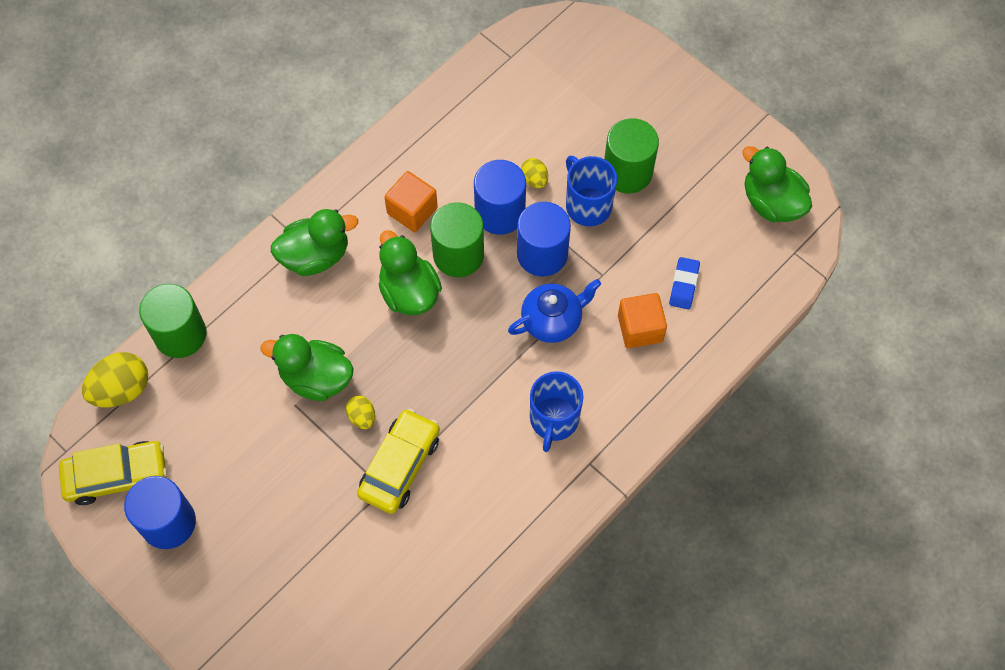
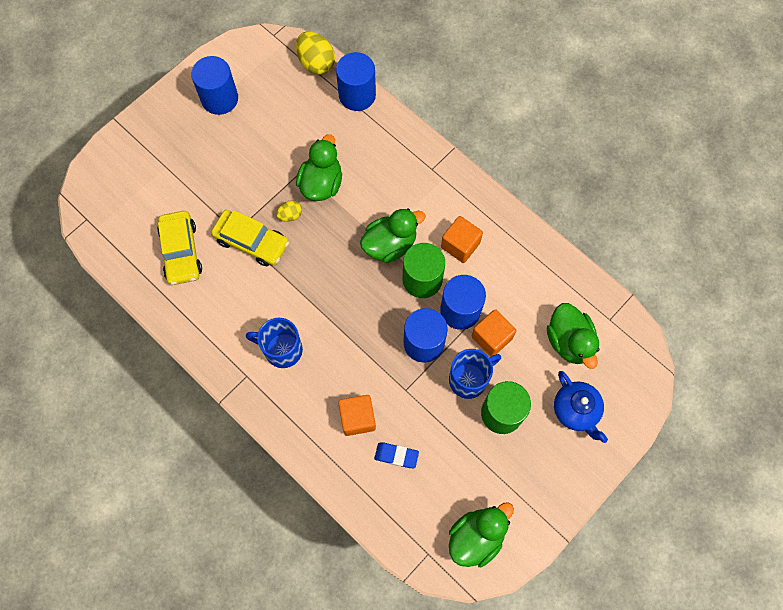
camera: 90 degrees right, 5 degrees up
yellow car [59,441,167,505] -> yellow car moved to [157,211,202,285]
green cylinder [139,284,206,358] -> blue cylinder [336,52,376,111]
green duck [271,209,358,276] -> green duck moved to [547,303,599,369]
blue teapot [508,279,601,343] -> blue teapot moved to [554,371,608,443]
yellow egg [521,158,548,188] -> orange cube [472,309,517,356]

